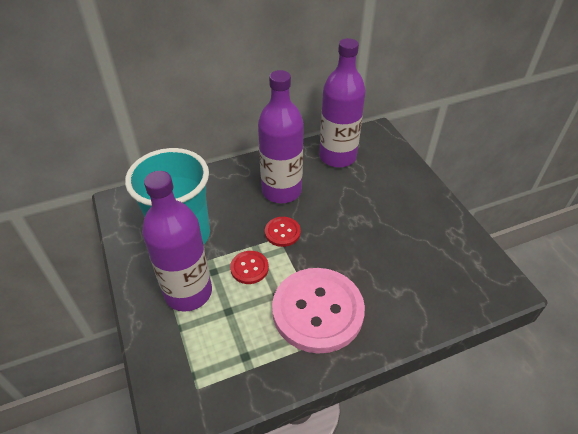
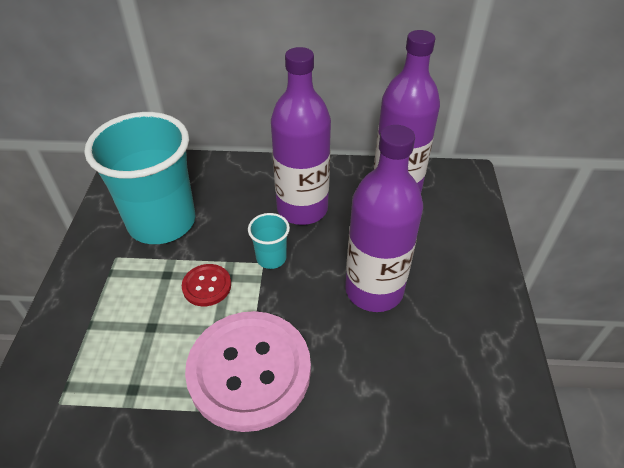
camera: 25 degrees right, 0 degrees up
purple bottle [142,171,212,312] -> purple bottle moved to [345,125,423,312]
red button [265,217,301,247] -> turquoise cup [248,213,290,269]

